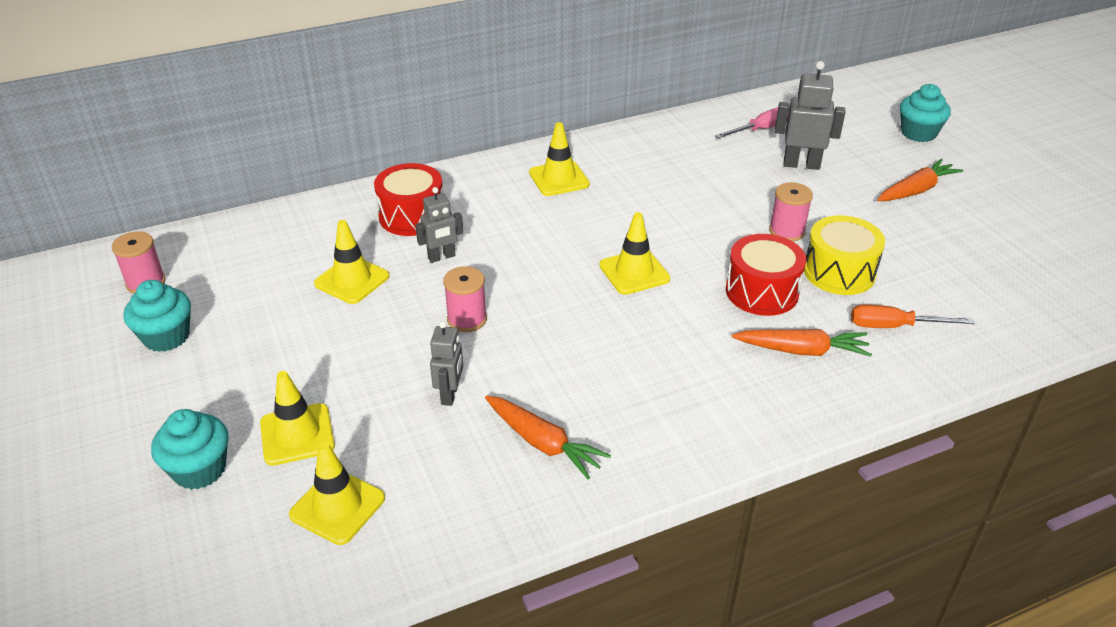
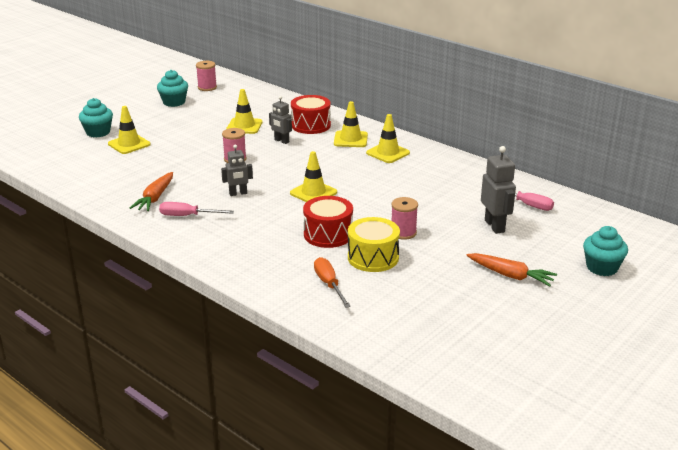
camera: 65 degrees right, 10 degrees down
yellow traffic cone [289,442,385,545] -> yellow traffic cone moved to [334,101,368,147]
grey robot [430,321,463,406] -> grey robot moved to [221,145,253,196]
orange carrot [732,329,872,357] -> none
none -> pink screwdriver [159,202,234,216]

